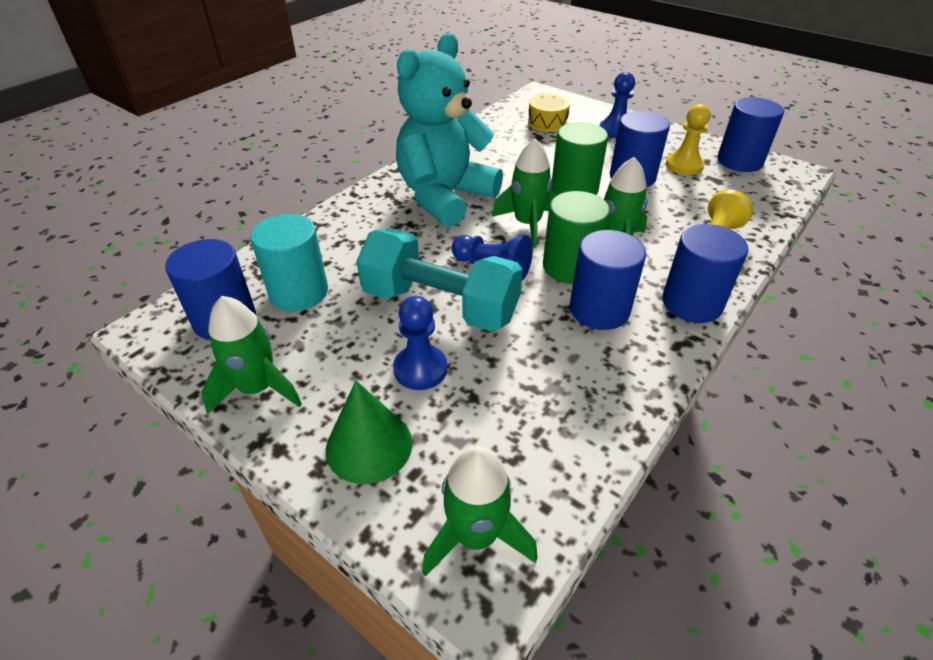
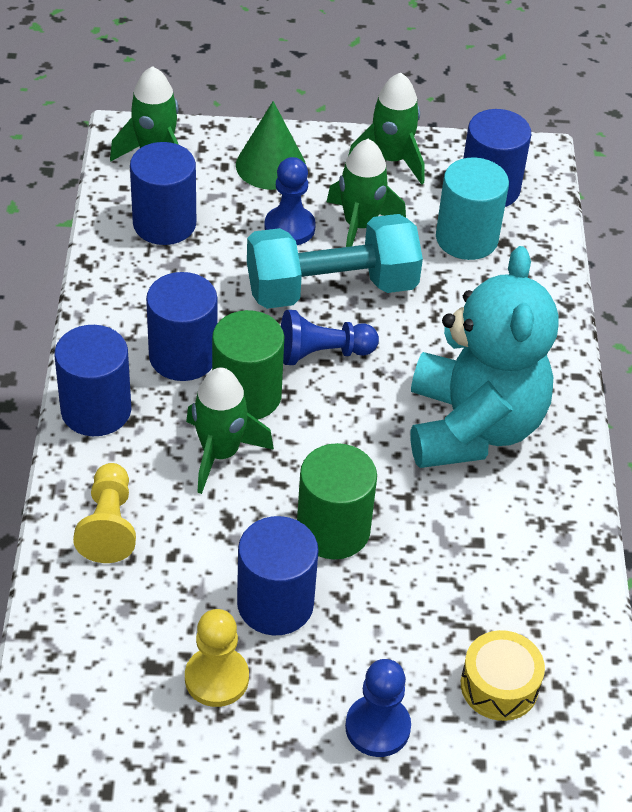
camera: 140 degrees right, 5 degrees up
green rocket [492,138,556,248] -> green rocket moved to [327,139,406,247]
blue cylinder [717,97,784,172] -> blue cylinder moved to [130,142,196,245]

